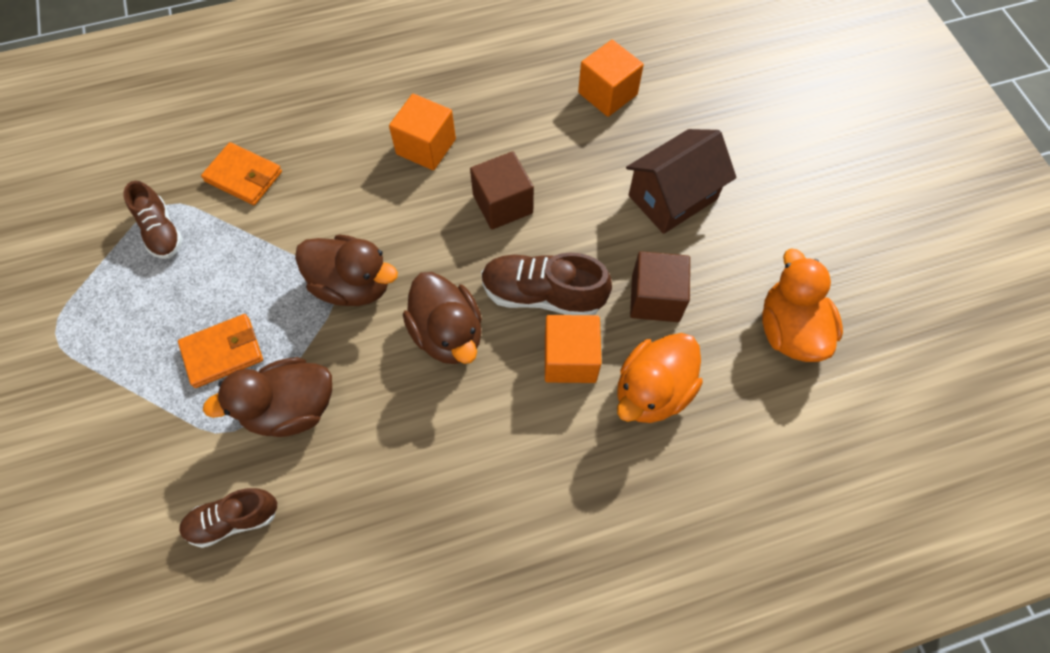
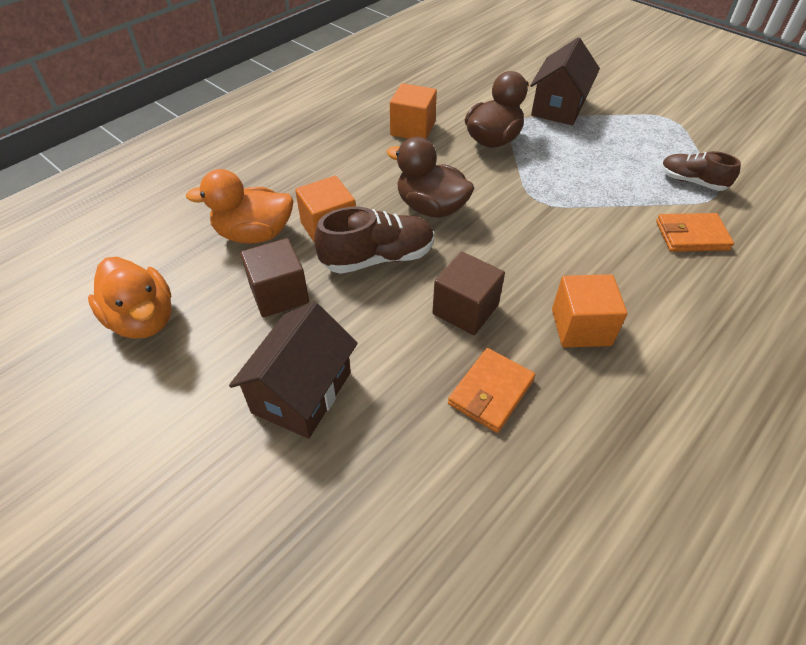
camera: 150 degrees right, 15 degrees down
orange wallet [178,314,263,388] -> orange wallet moved to [448,348,535,433]
brown shoe [179,488,278,548] -> none
brown duck [295,235,398,306] -> none
orange cube [578,40,644,117] -> orange cube moved to [390,83,437,139]
orange duck [617,333,703,423] -> orange duck turned 105 degrees counterclockwise [186,169,293,244]
none -> brown house [530,37,600,125]

